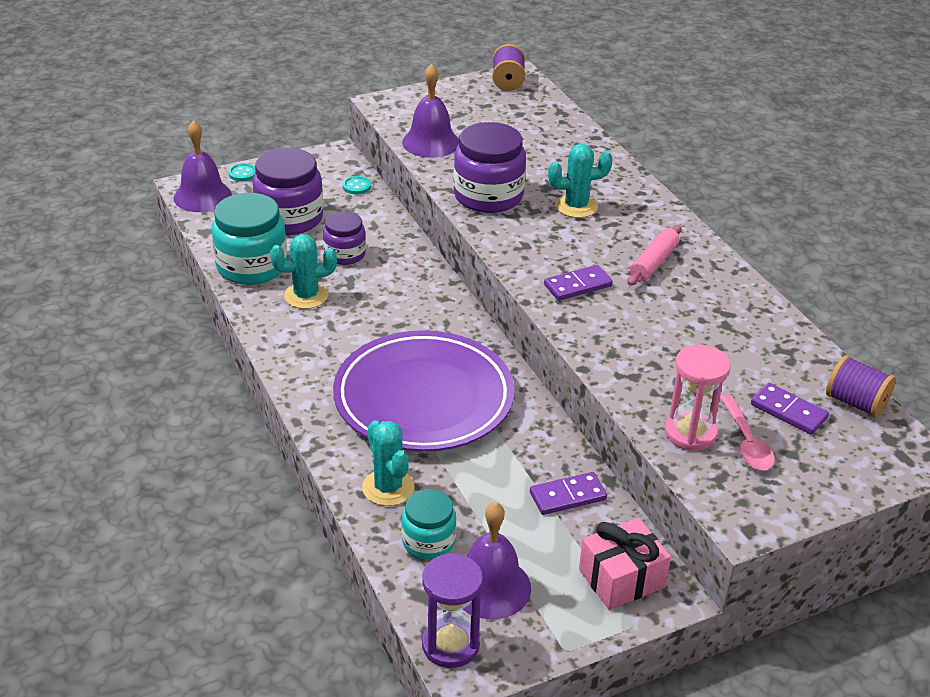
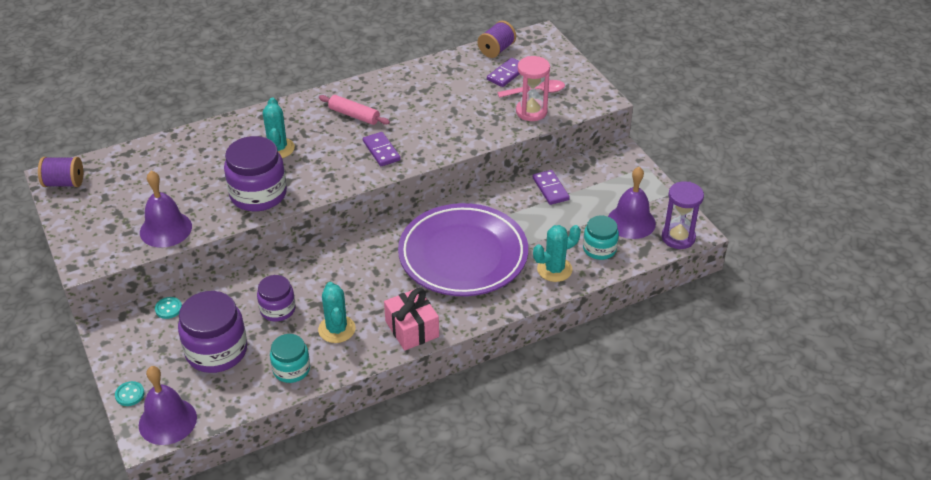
camera: 90 degrees left, 5 degrees up
turquoise jar [212,193,287,285] -> turquoise jar [270,334,310,383], size x0.59
pink gift [579,518,671,610] -> pink gift moved to [384,288,439,351]

